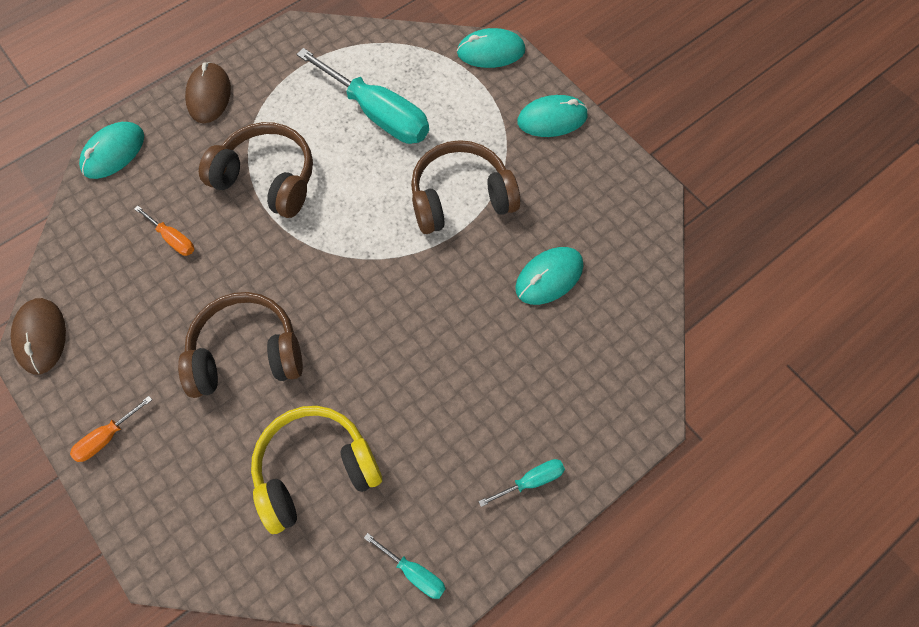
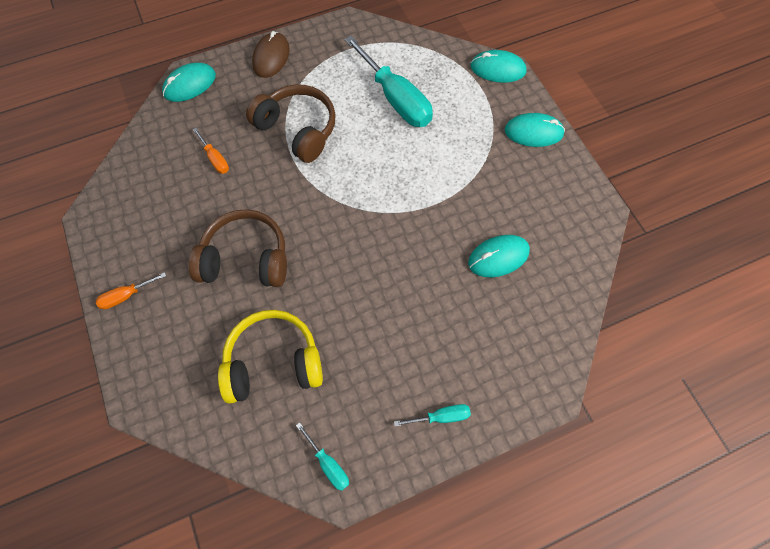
camera: 15 degrees right, 0 degrees up
brown mouse [11,298,66,375] -> none
brown headphones [411,140,520,234] -> none

